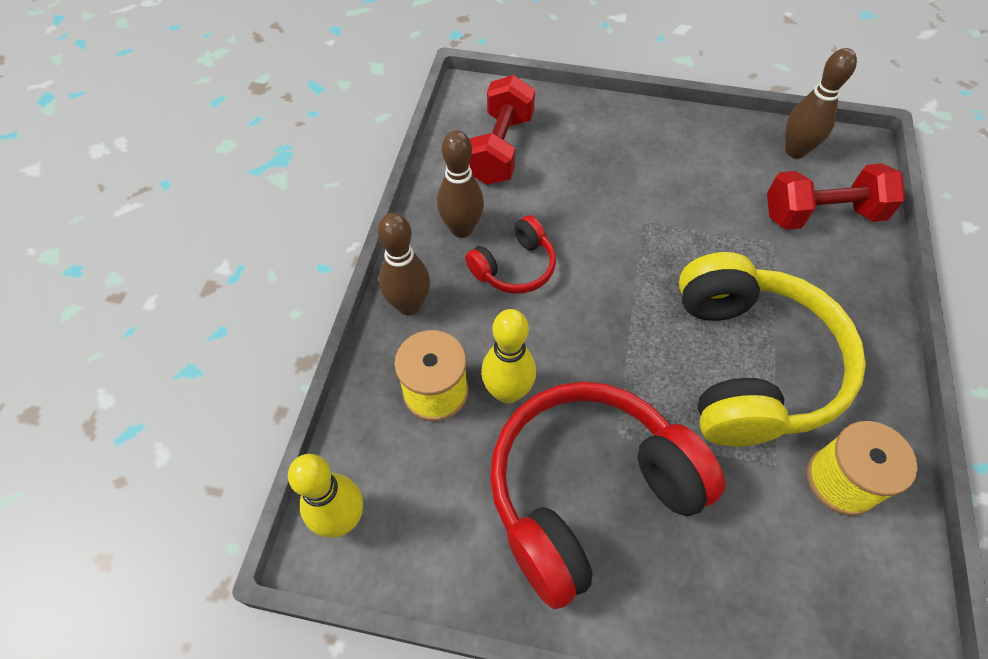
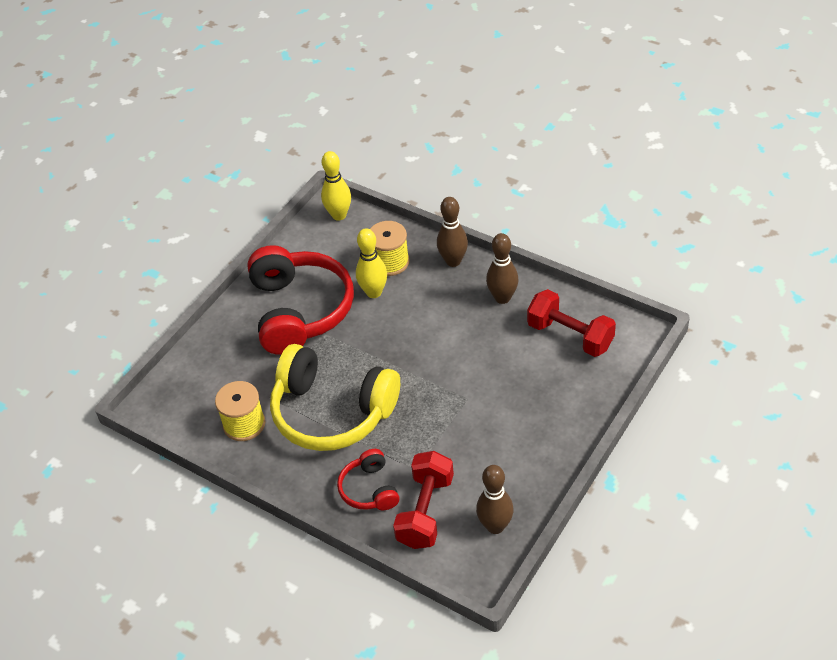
camera: 115 degrees right, 10 degrees down
red headphones [465,215,556,294] -> red headphones moved to [337,449,400,510]

